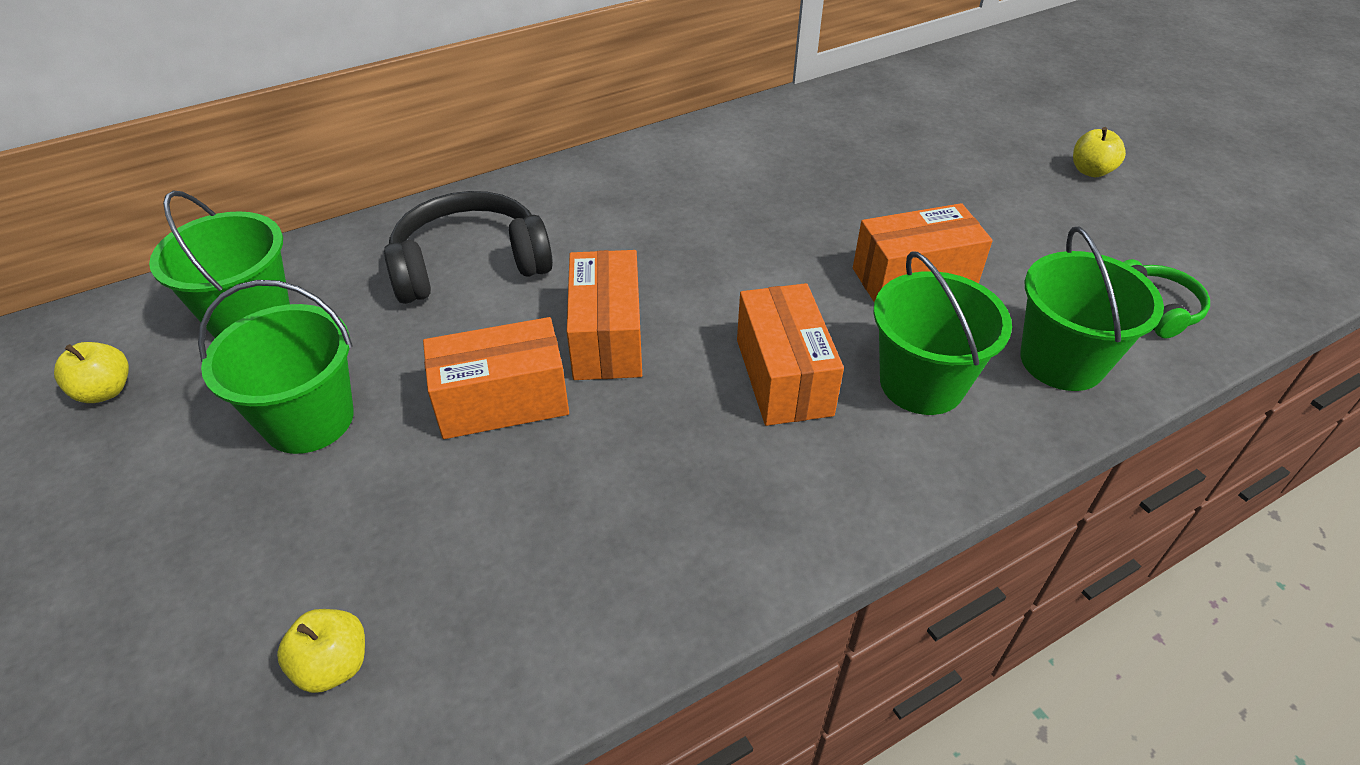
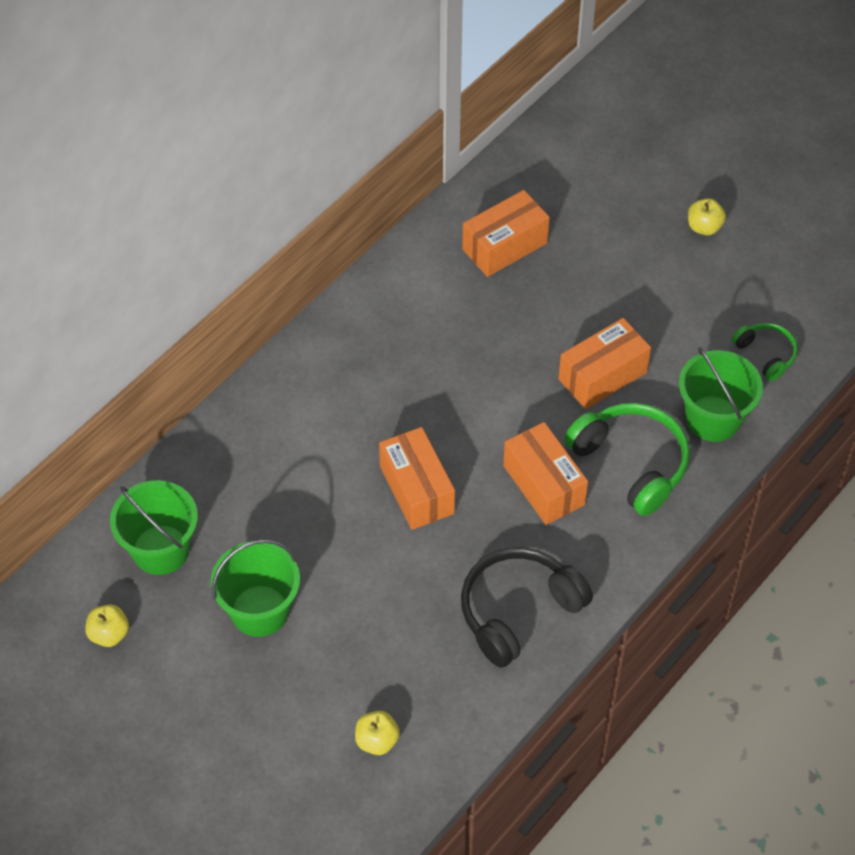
camera: 20 degrees left, 10 degrees up
black headphones [384,191,553,304] -> black headphones moved to [461,547,593,668]
orange box [423,317,569,439] -> orange box moved to [462,190,550,277]
green bucket [873,251,1012,415] -> green headphones [564,403,690,516]

